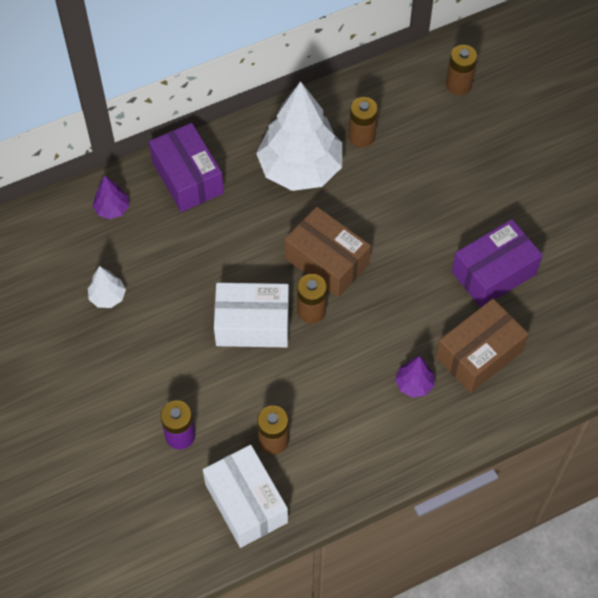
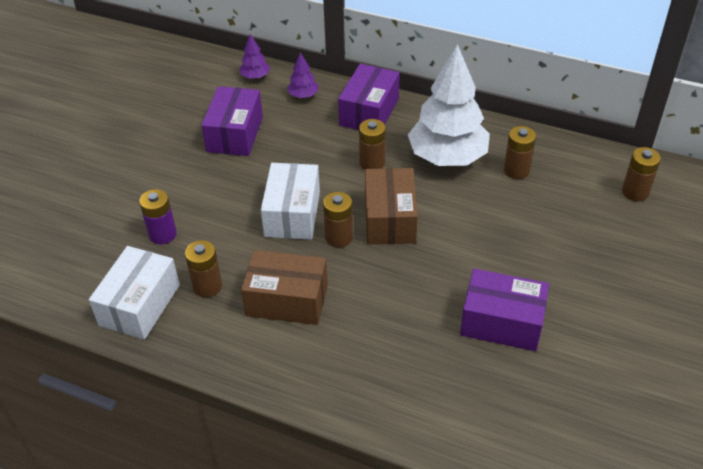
camera: 50 degrees right, 15 degrees down
white tree [88,266,126,308] -> purple box [201,86,263,156]
white box [214,283,289,348] -> white box turned 45 degrees clockwise [261,163,320,240]
purple tree [395,356,434,398] -> purple tree moved to [239,34,270,79]
brown box [436,299,529,393] -> brown box moved to [241,250,328,325]
none -> brown battery [359,119,386,170]

